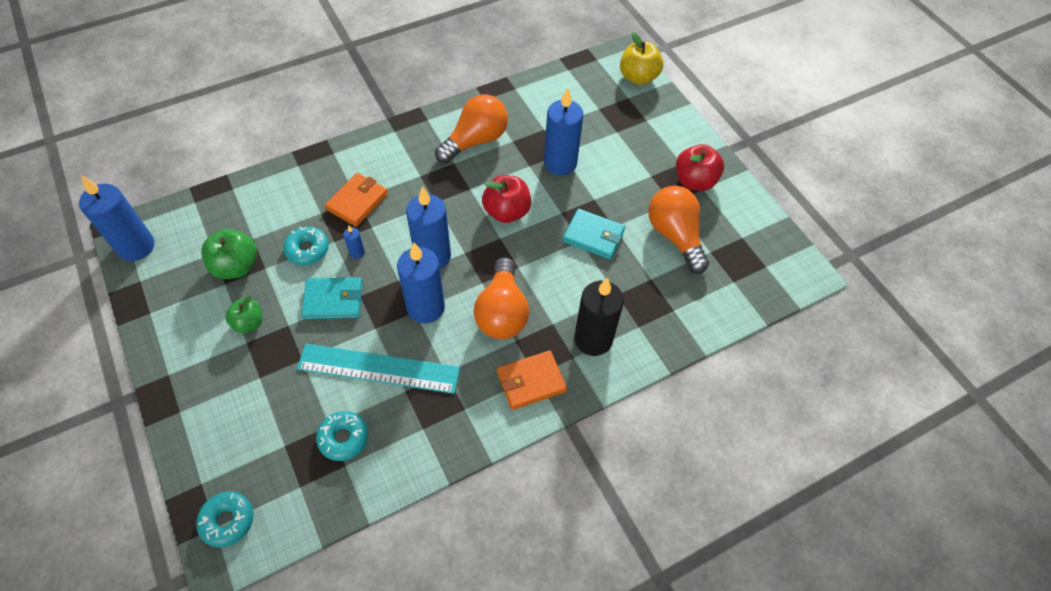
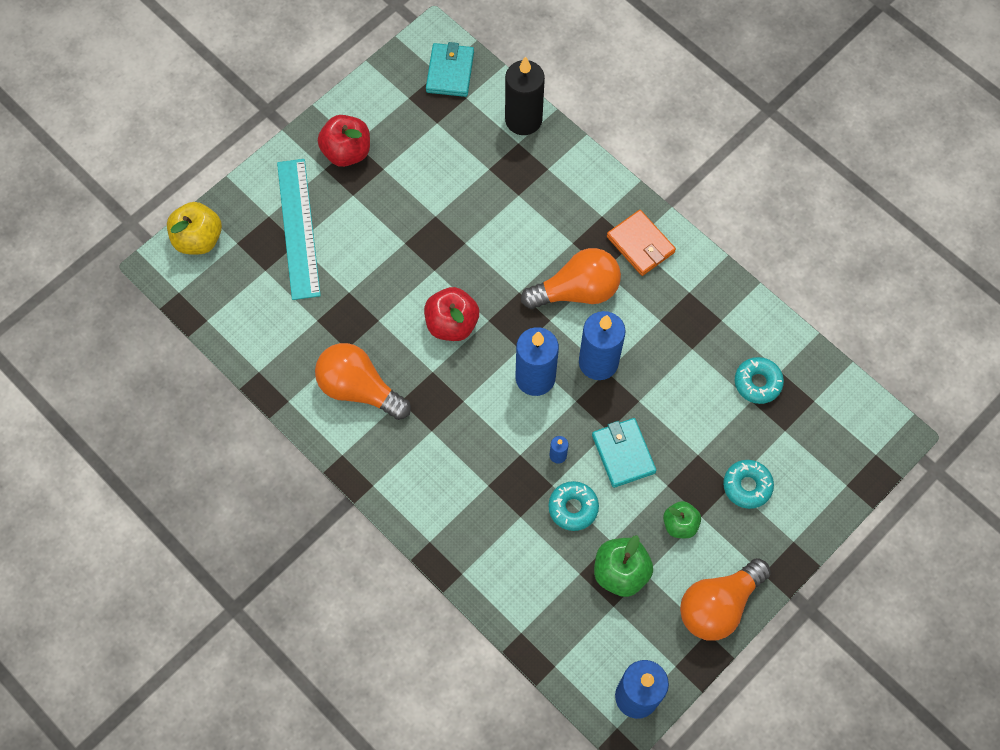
camera: 105 degrees left, 10 degrees up
turquoise donut [196,491,253,547] -> turquoise donut moved to [723,460,774,509]
turquoise ruler [297,344,460,394] -> turquoise ruler moved to [277,159,321,300]
orange wallet [325,173,388,227] -> none
blue candle [544,88,583,175] -> none
turquoise wallet [563,209,625,259] -> turquoise wallet moved to [426,42,474,97]
black candle [574,277,624,356] -> black candle moved to [505,56,545,135]
orange light bulb [648,186,709,274] -> orange light bulb moved to [680,558,771,641]

